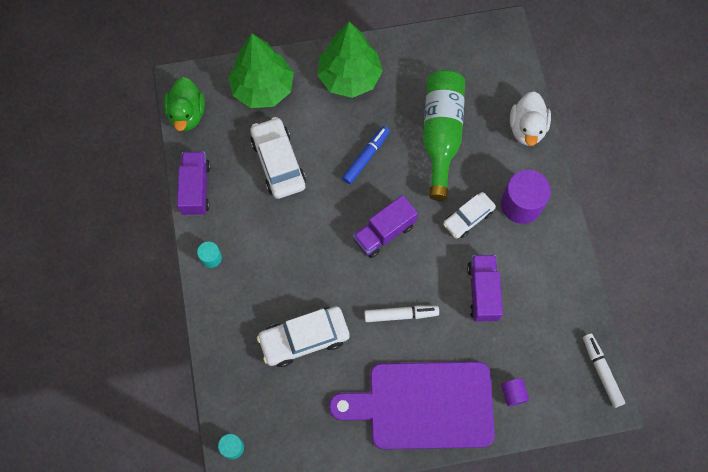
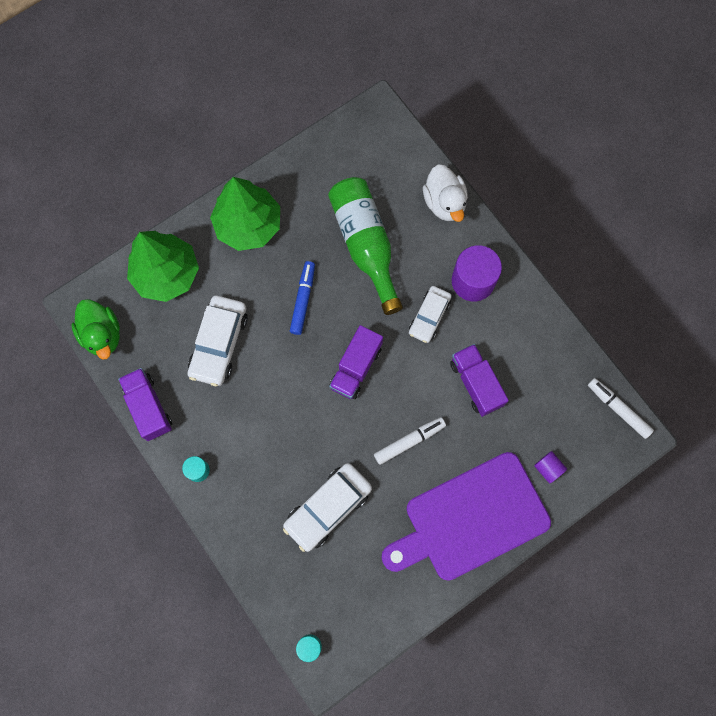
camera: 25 degrees left, 5 degrees up
white car [250,117,306,199] -> white car turned 120 degrees counterclockwise [188,296,248,386]

